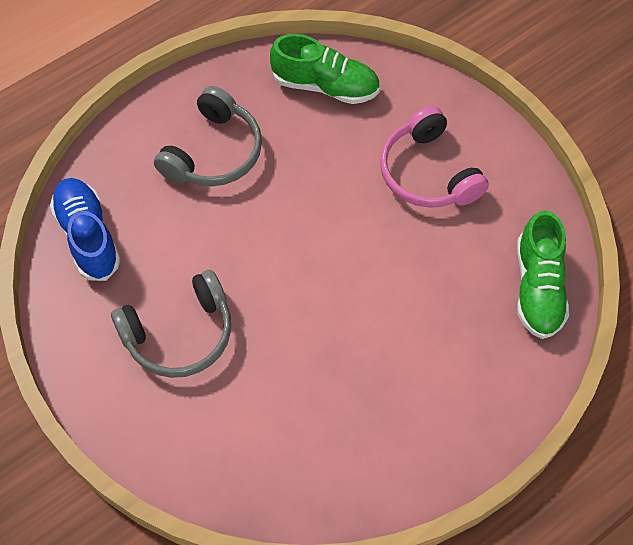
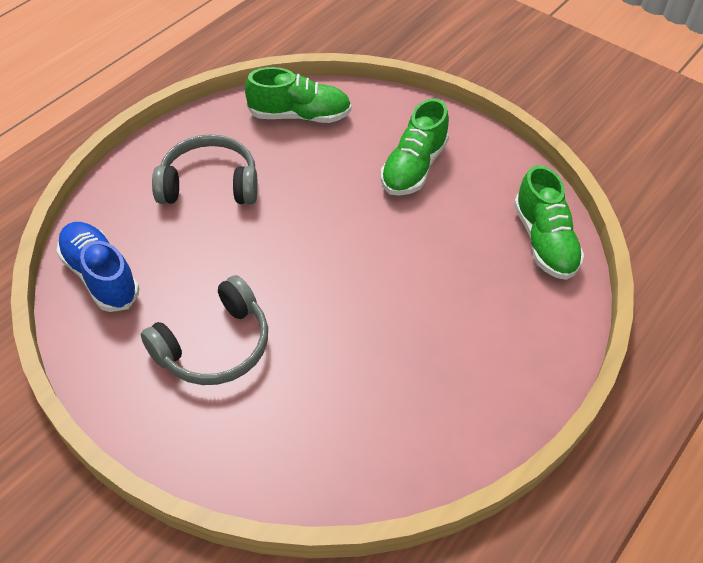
camera: 15 degrees left, 10 degrees down
grey headphones [154,86,262,186] -> grey headphones turned 105 degrees counterclockwise [152,134,258,204]
pink headphones [380,106,489,208] -> green shoe [381,98,449,196]

